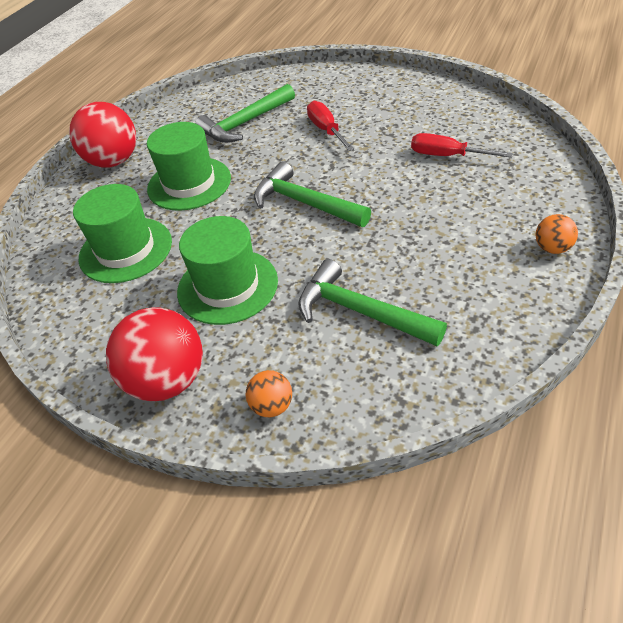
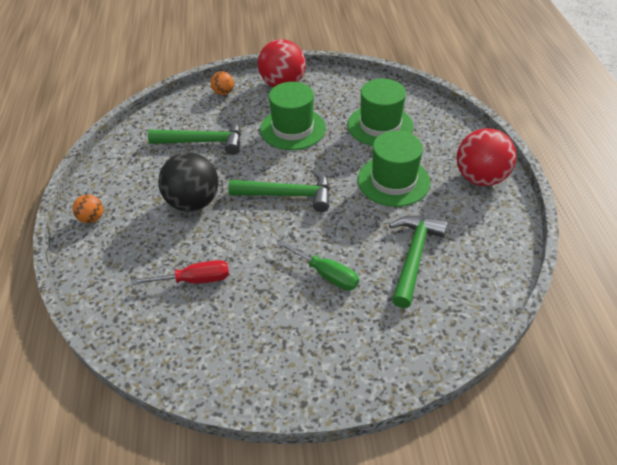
camera: 145 degrees right, 0 degrees up
red screwdriver [307,101,354,151] -> green screwdriver [277,240,359,290]
none -> black ball [158,152,218,212]

